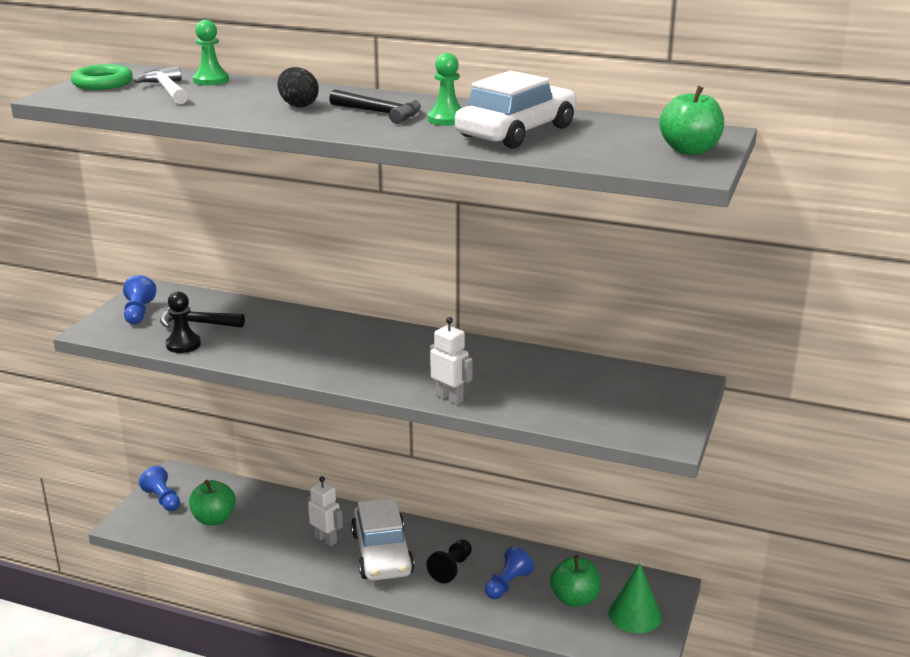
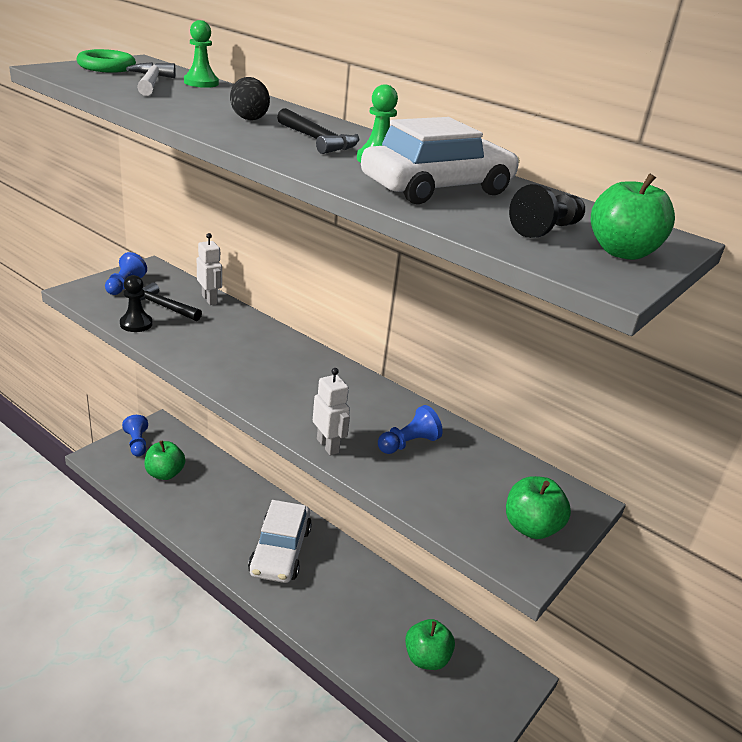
camera: 15 degrees right, 5 degrees up
white robot [308,476,343,546] -> white robot moved to [197,233,222,305]
black pawn [426,539,472,583] -> black pawn moved to [509,184,585,238]
blue pawn [485,547,534,599] -> blue pawn moved to [378,405,443,454]
green cone [609,563,662,633] -> none
none -> green apple [506,476,571,539]

